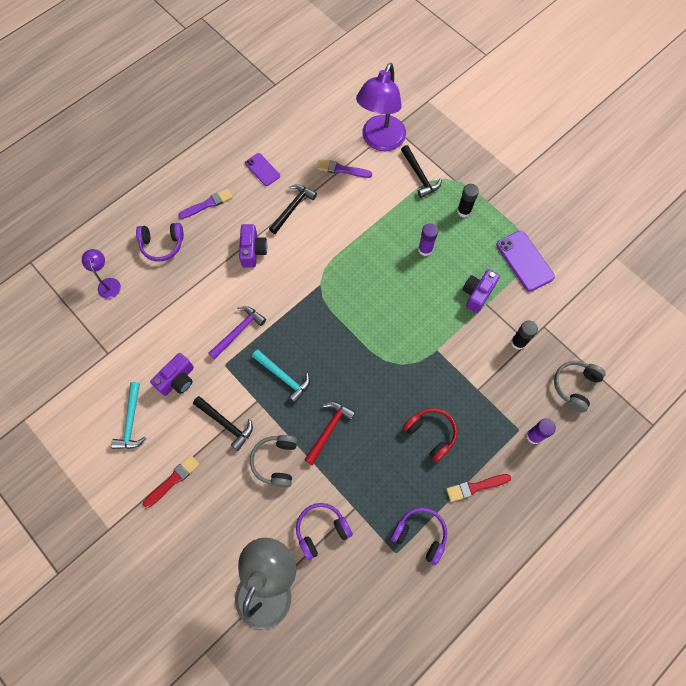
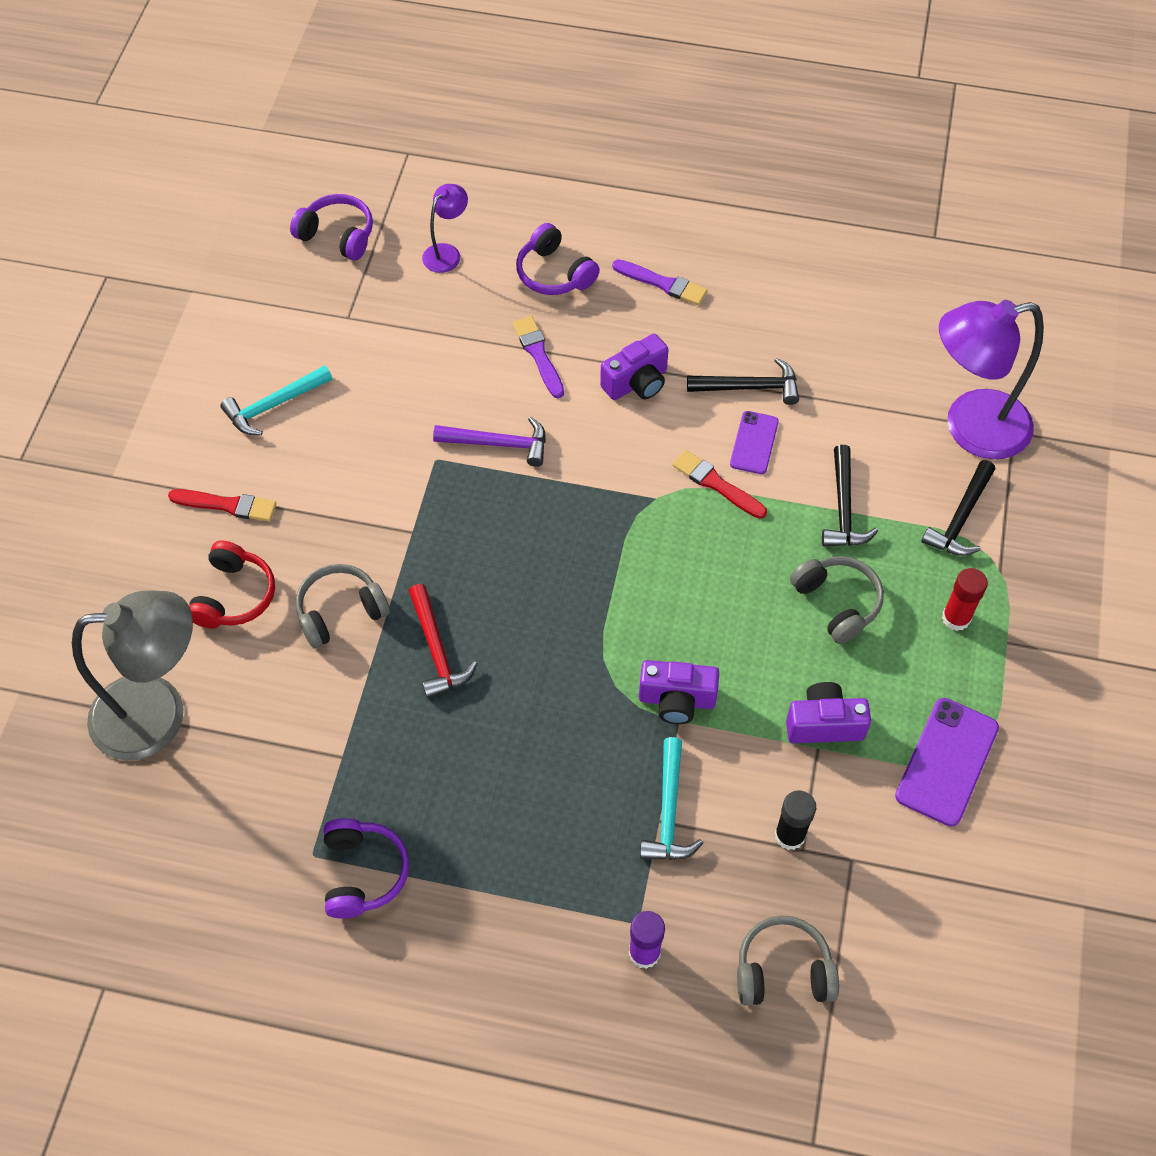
camera: 55 degrees right, 10 degrees down
purple camera [150,353,194,396] -> purple camera moved to [639,660,719,724]
black hammer [193,396,253,451] -> black hammer moved to [822,445,878,546]
purple phone [245,153,280,186] -> purple phone moved to [730,411,779,474]
turquoise hammer [252,349,310,403] -> turquoise hammer moved to [640,737,703,860]
purple headphones [296,503,353,560] -> purple headphones moved to [290,194,373,261]
red hammer [304,402,356,465] -> red hammer turned 75 degrees clockwise [409,584,477,698]
purple brush [317,159,372,178] -> purple brush moved to [513,316,564,398]
red headphones [403,408,457,462] -> red headphones moved to [189,541,275,628]
purple glue stick [418,224,438,256] -> grey headphones [790,556,884,644]
red brush [446,474,511,502] -> red brush moved to [672,450,767,519]
black glue stick [457,184,479,218] -> red glue stick [942,568,988,631]

